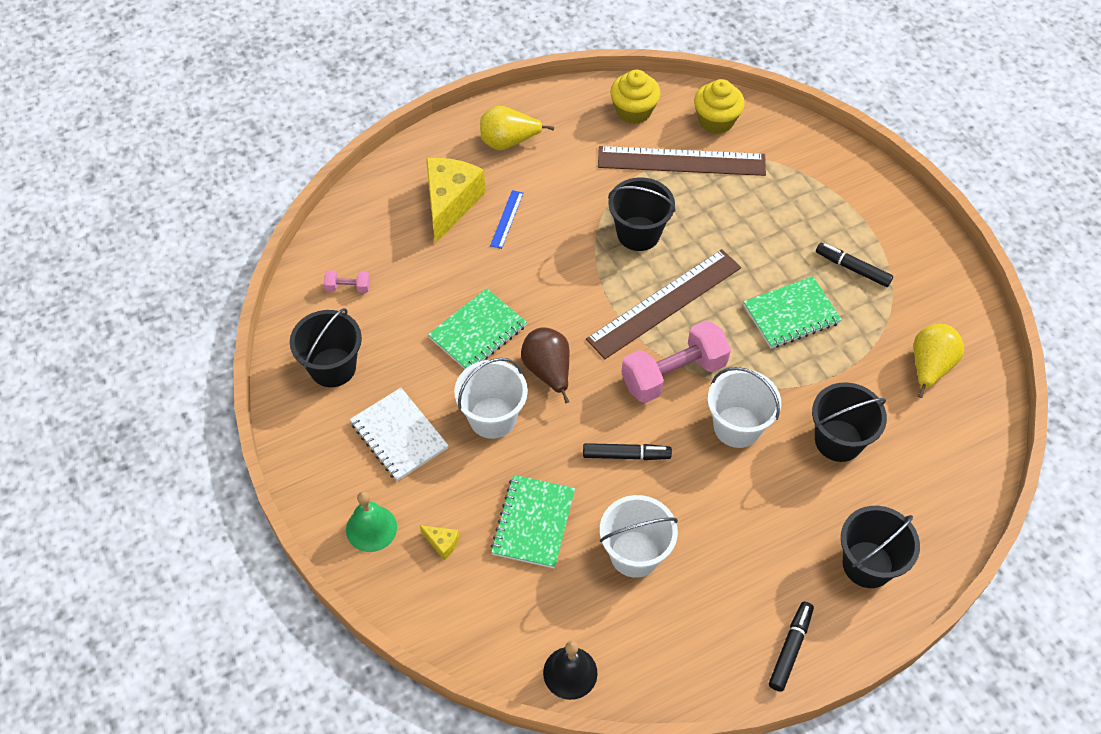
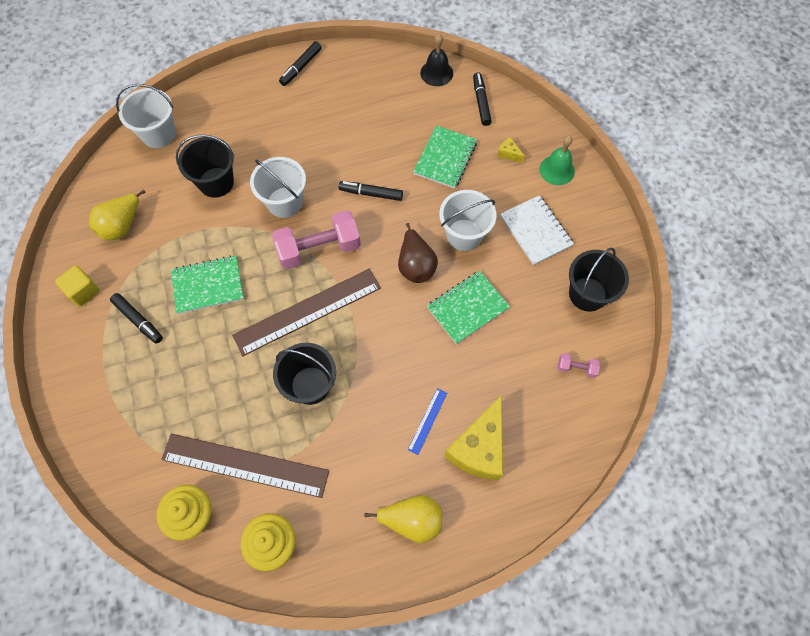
camera: 170 degrees left, 10 degrees up
white bucket [600,495,678,578] -> white bucket moved to [116,84,176,148]
black bucket [841,506,920,588] -> none
none -> yellow cube [55,266,100,306]
none -> black marker [473,72,492,126]

